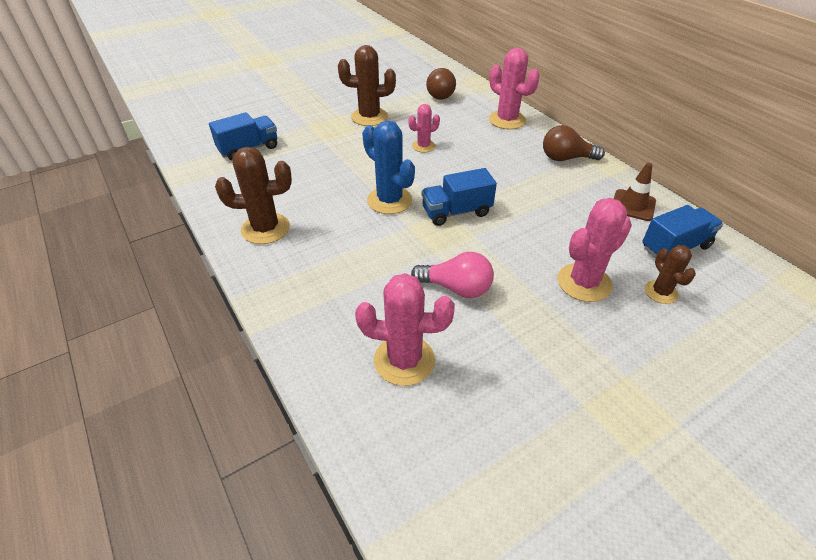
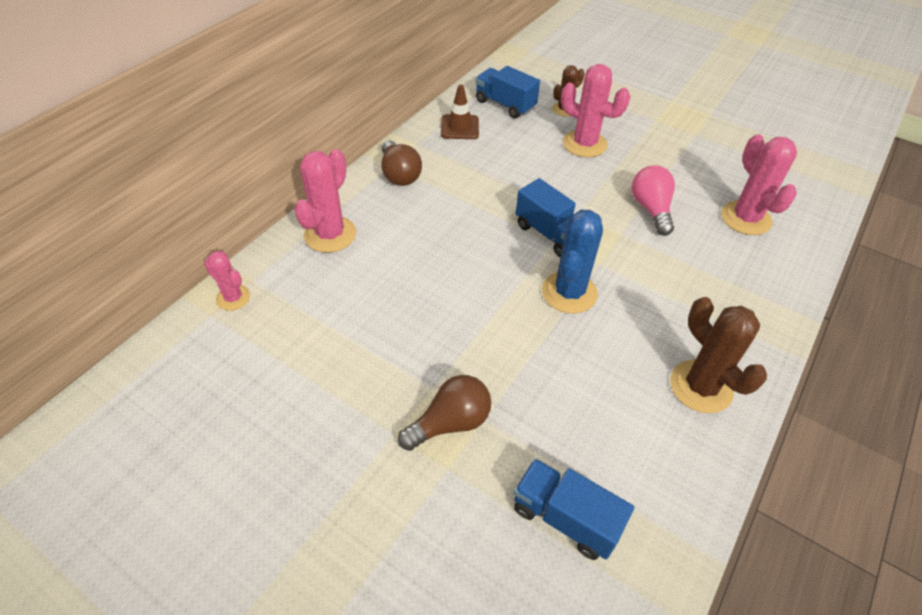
camera: 115 degrees left, 5 degrees up
brown cactus [338,45,396,126] -> none
pink cactus [408,104,440,152] -> pink cactus moved to [204,251,250,311]
brown light bulb [426,68,456,100] -> brown light bulb moved to [398,375,491,451]

